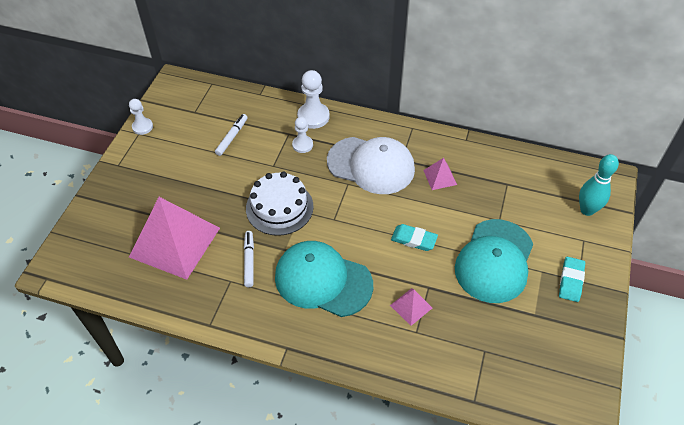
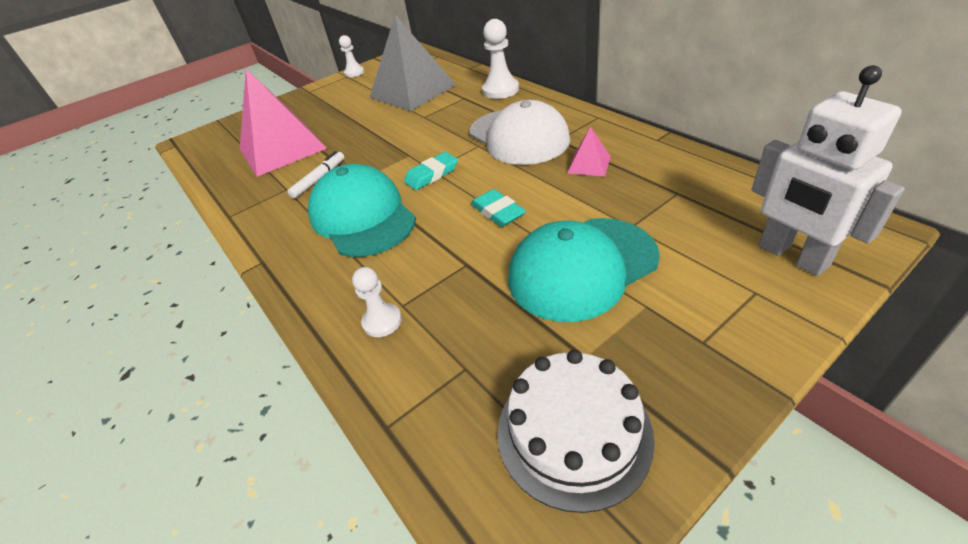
camera: 40 degrees right, 10 degrees down
white marker [215,114,248,156] -> grey pyramid [369,15,456,111]
white cake [246,172,313,236] -> white cake moved to [497,350,655,513]
white pawn [292,117,313,153] -> white pawn moved to [352,267,402,337]
pink pyramid [390,288,432,326] -> none
turquoise eraser [559,257,585,302] -> turquoise eraser moved to [404,152,458,190]
turquoise bowling pin [579,154,619,216] -> white robot [751,65,905,276]

